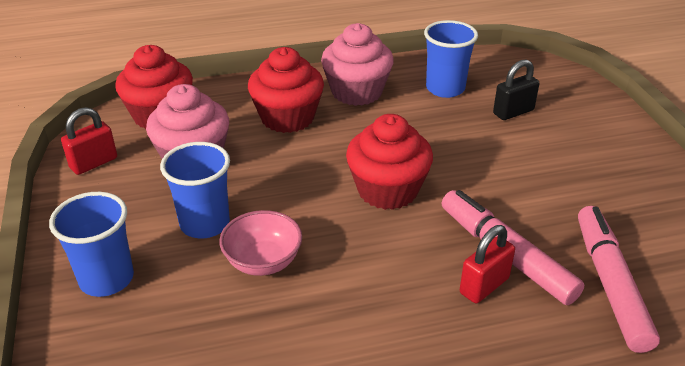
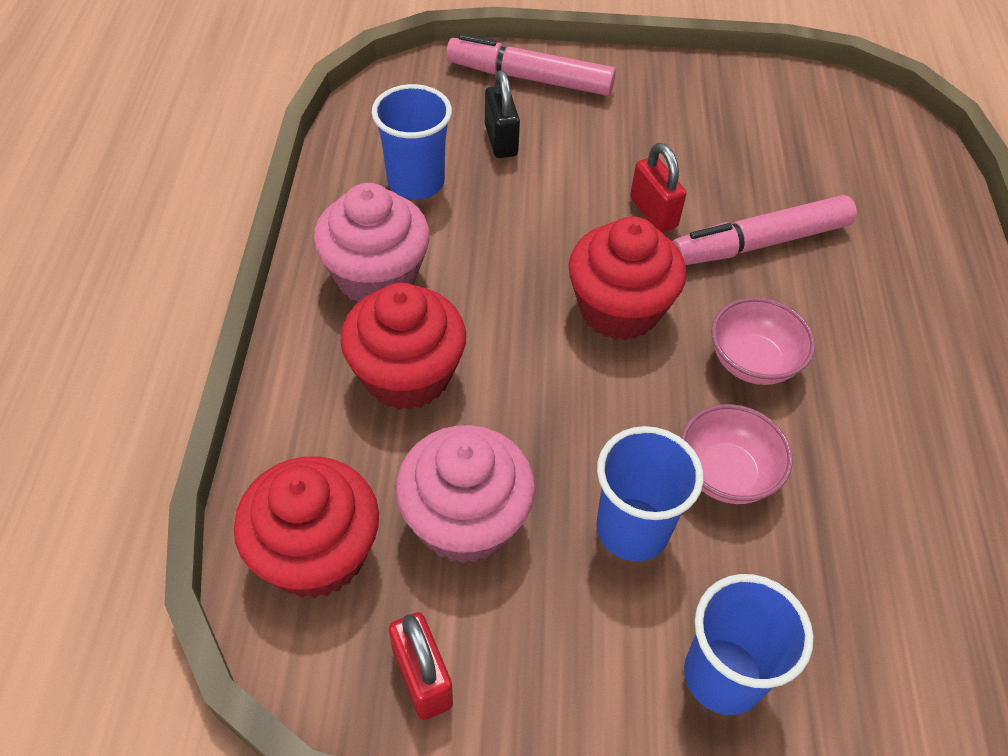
camera: 75 degrees left, 15 degrees up
red padlock [460,225,515,303] -> red padlock moved to [630,143,686,232]
pink marker [578,206,660,353] -> pink marker moved to [446,34,616,96]
none -> pink bowl [711,297,815,385]

